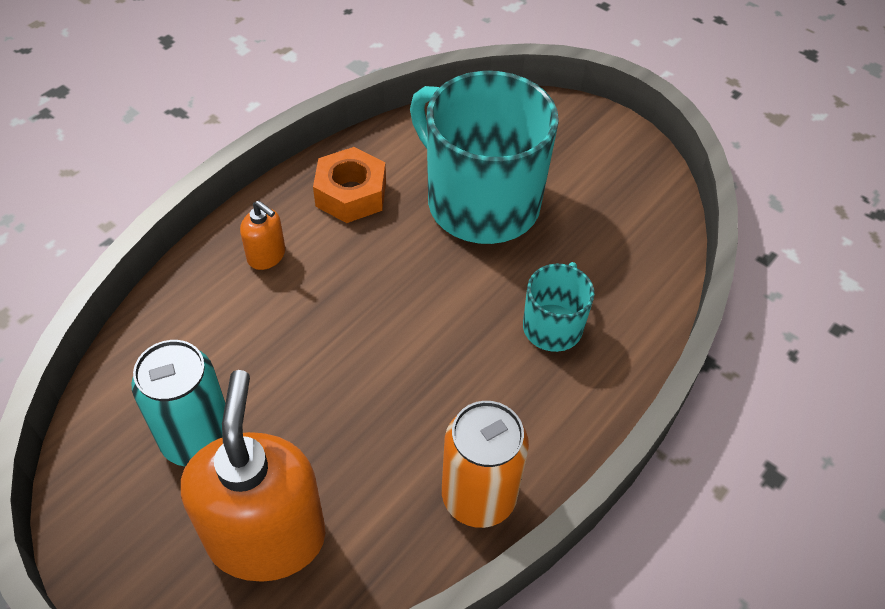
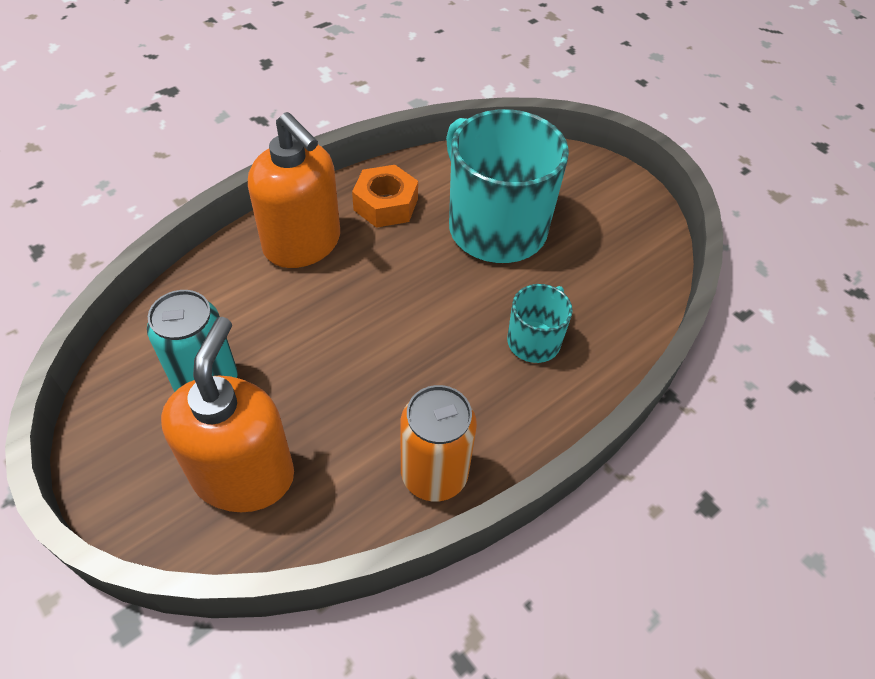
camera: 10 degrees right, 0 degrees up
orange soap dispenser [240,201,285,270] -> orange soap dispenser [248,112,340,268], size x2.25

